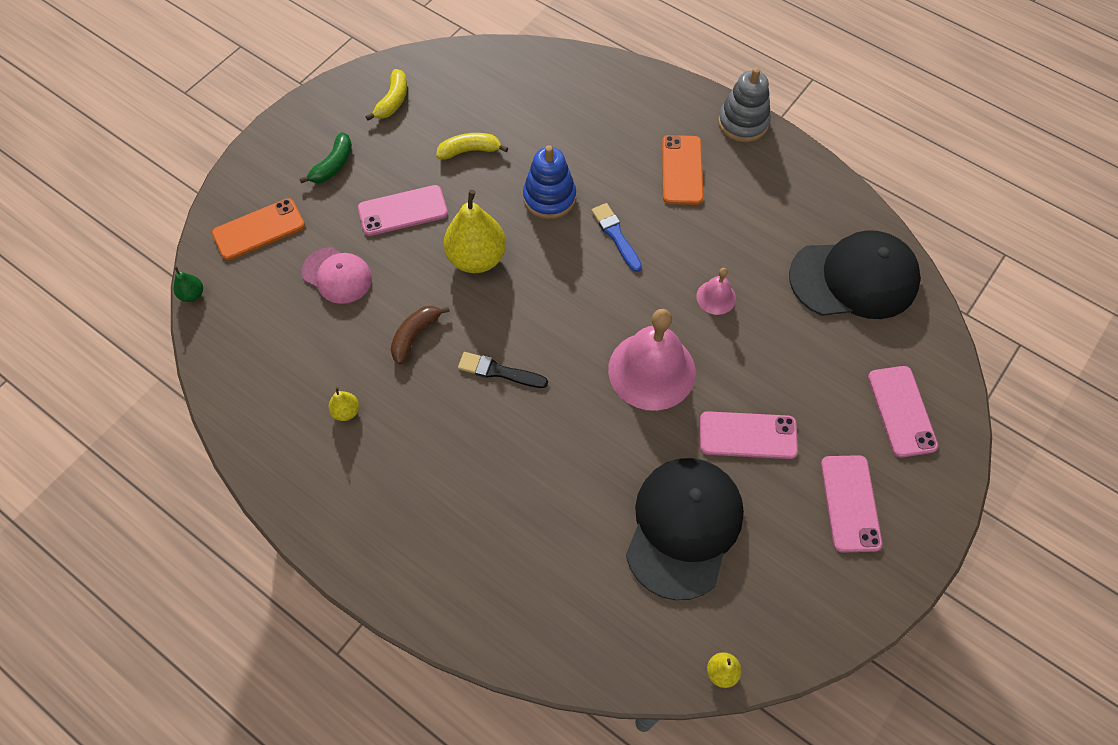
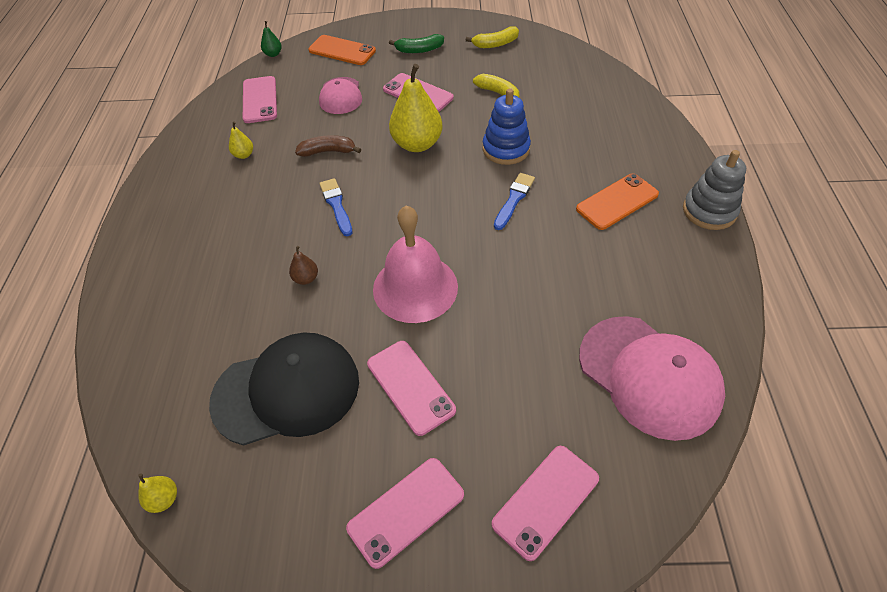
camera: 55 degrees right, 10 degrees down
black brush [458,352,548,388] -> blue brush [319,178,352,236]
pink bell [696,268,736,315] -> none
black cap [789,230,921,319] -> pink cap [579,316,725,441]
none -> pink phone [243,76,277,123]
none -> brown pear [289,246,318,285]

